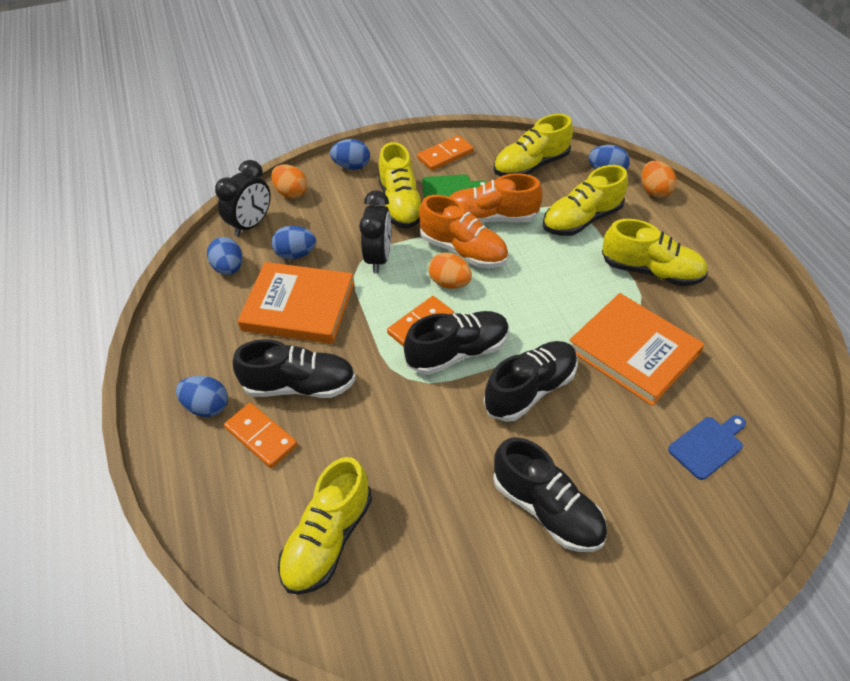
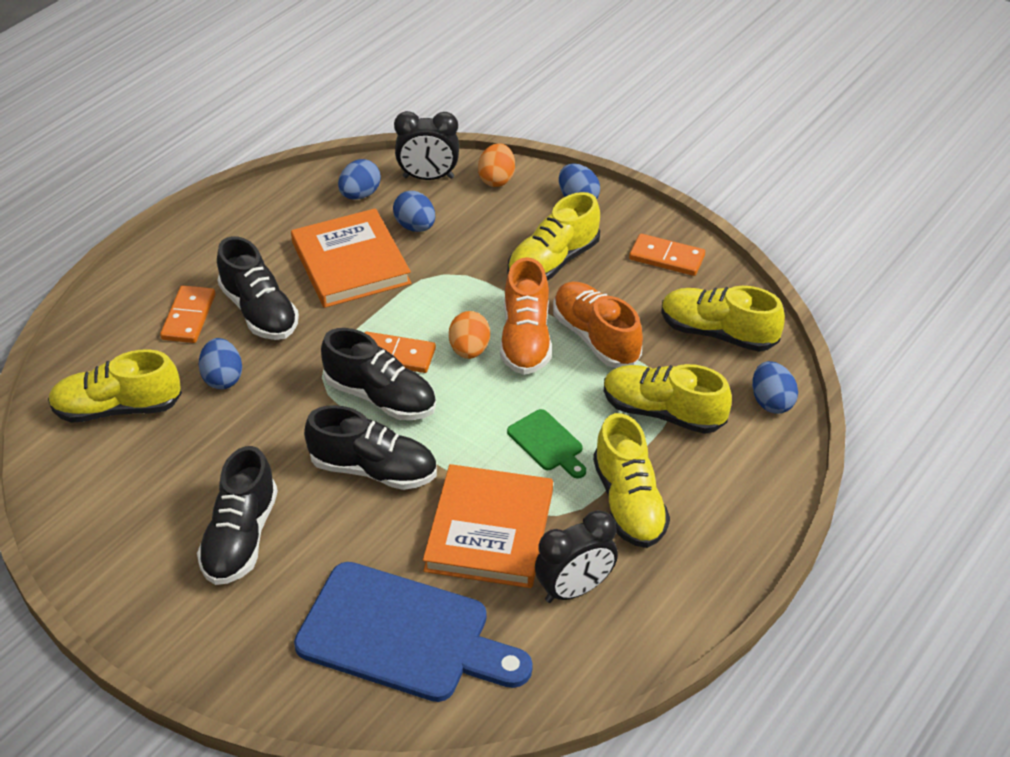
camera: 55 degrees right, 5 degrees down
blue egg [176,376,228,417] -> blue egg moved to [199,338,242,389]
black clock [359,190,391,273] -> black clock moved to [535,510,618,603]
green cutting board [422,174,487,198] -> green cutting board moved to [507,409,586,478]
orange egg [642,161,677,198] -> none
blue cutting board [668,415,746,480] -> blue cutting board [294,562,533,702], size x2.19

